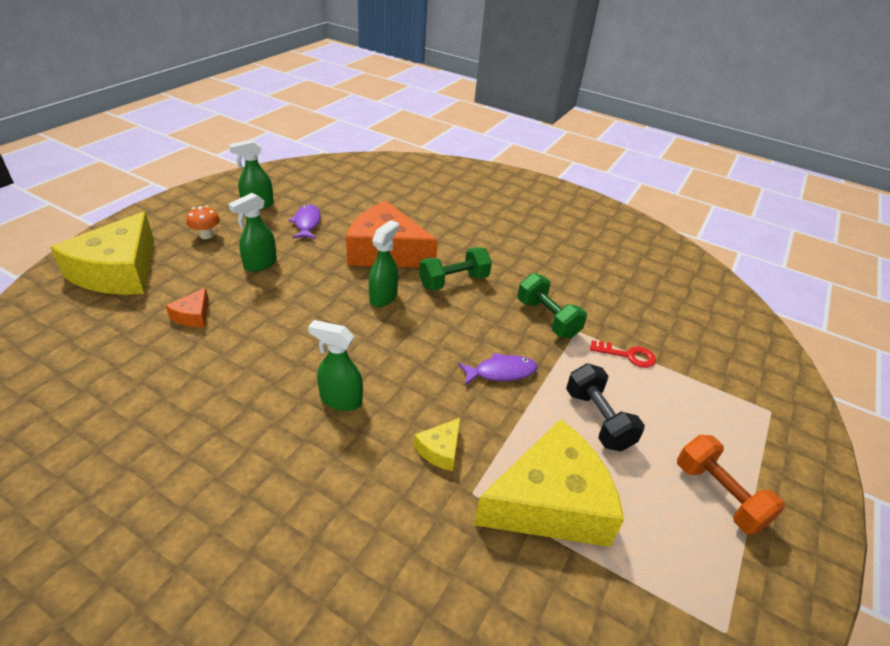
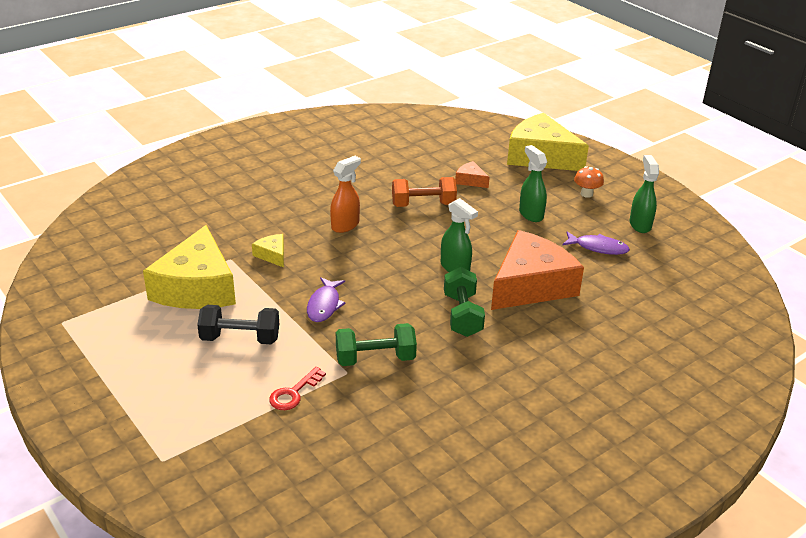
camera: 115 degrees right, 5 degrees down
green spray bottle [308,320,363,411] -> orange spray bottle [330,156,361,233]
orange dumbbell [677,435,785,535] -> orange dumbbell moved to [392,177,457,207]

